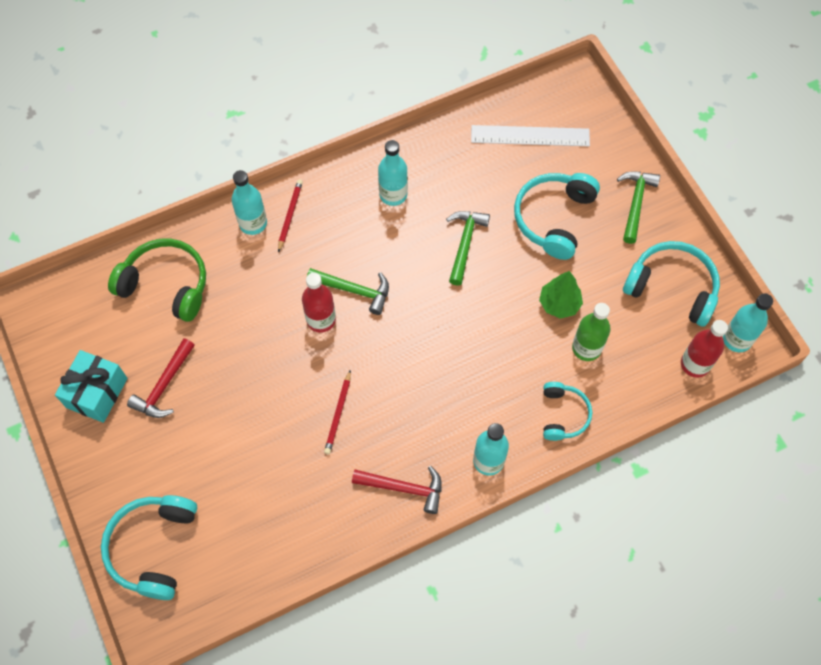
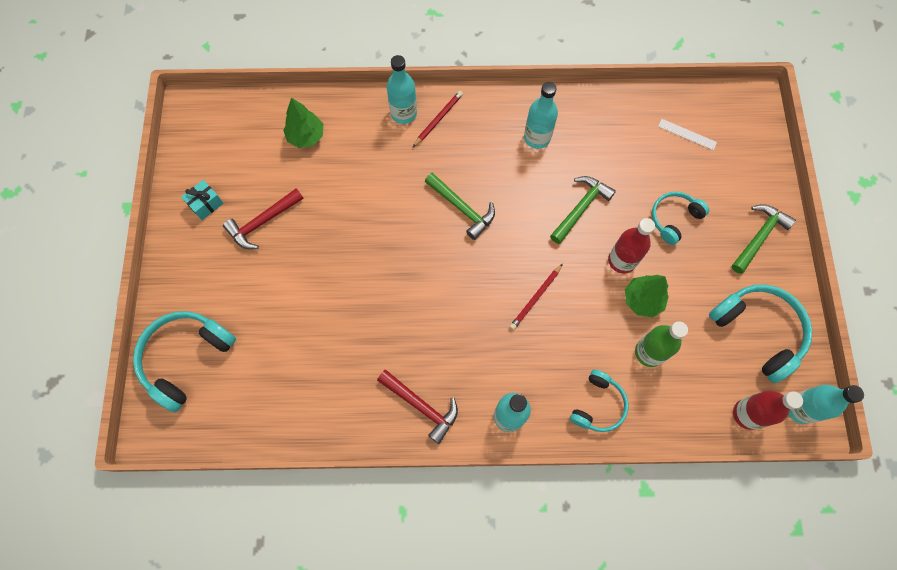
camera: 25 degrees right, 5 degrees up
turquoise gift [55,350,128,423] -> turquoise gift [181,180,224,220], size x0.58
green headphones [108,238,206,322] -> green tree [283,98,323,148]
red bottle [302,273,336,333] -> red bottle moved to [608,218,655,274]
red pencil [324,370,351,454] -> red pencil moved to [509,264,563,330]
white ruler [471,125,590,146] -> white ruler [658,119,717,150], size x0.51
turquoise headphones [514,173,600,260] -> turquoise headphones [652,192,709,245], size x0.61

